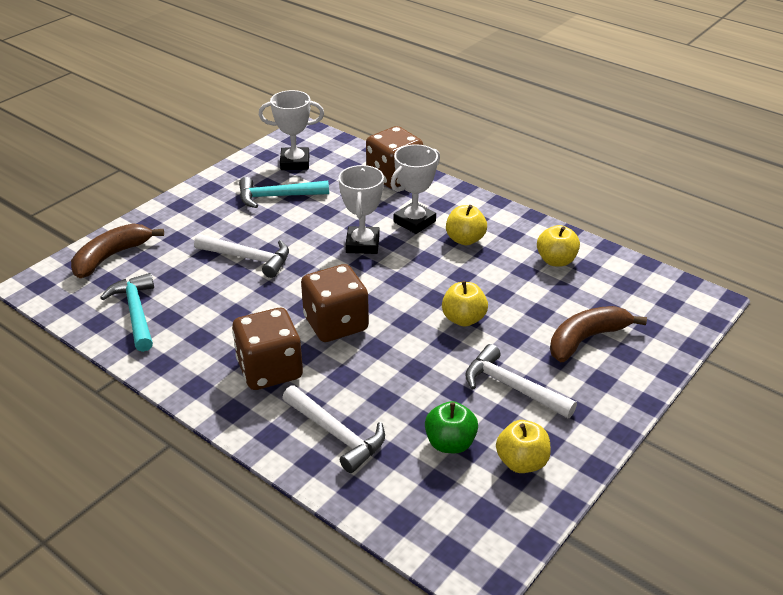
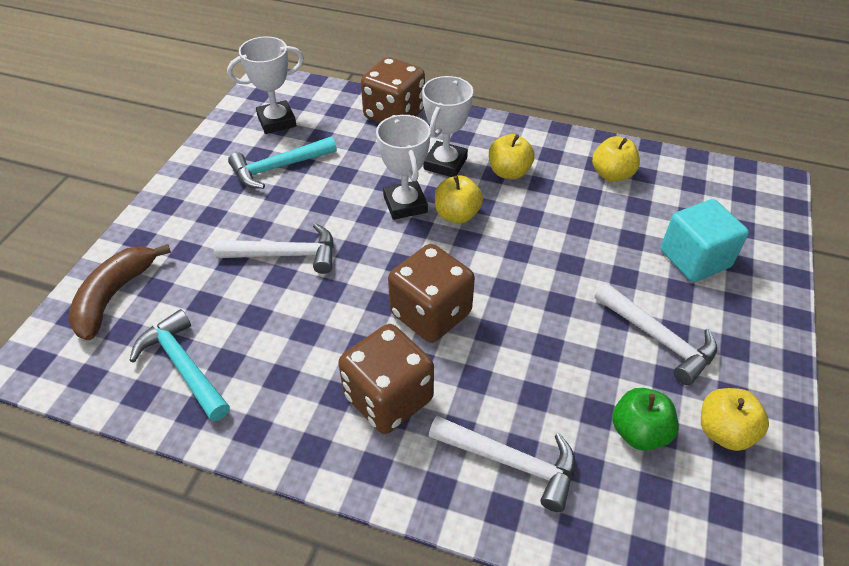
camera: 20 degrees left, 10 degrees up
yellow apple [442,281,488,327] -> yellow apple moved to [435,176,483,223]
white hammer [465,344,577,418] -> white hammer turned 150 degrees counterclockwise [594,283,717,385]
brown banana [550,306,647,362] -> turquoise cube [661,199,749,282]

